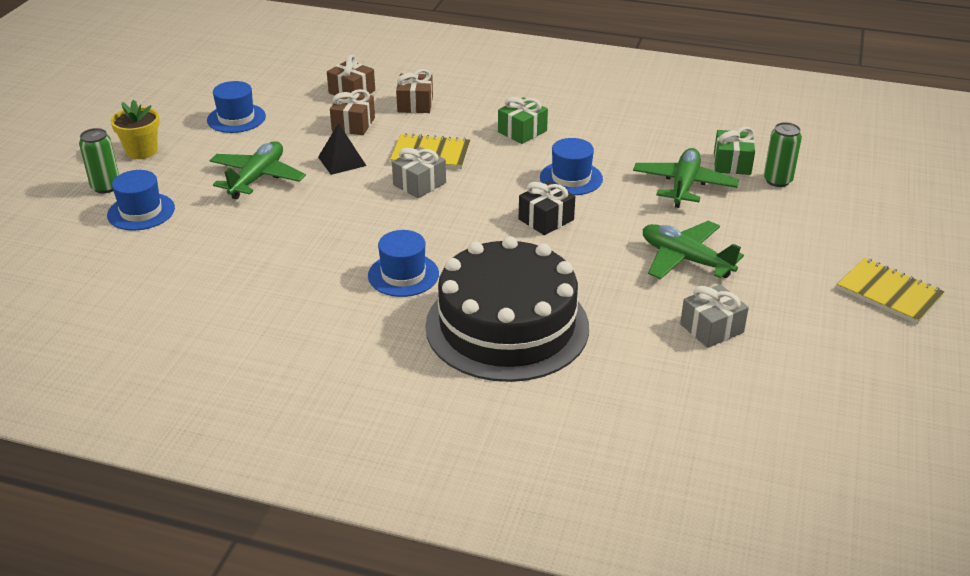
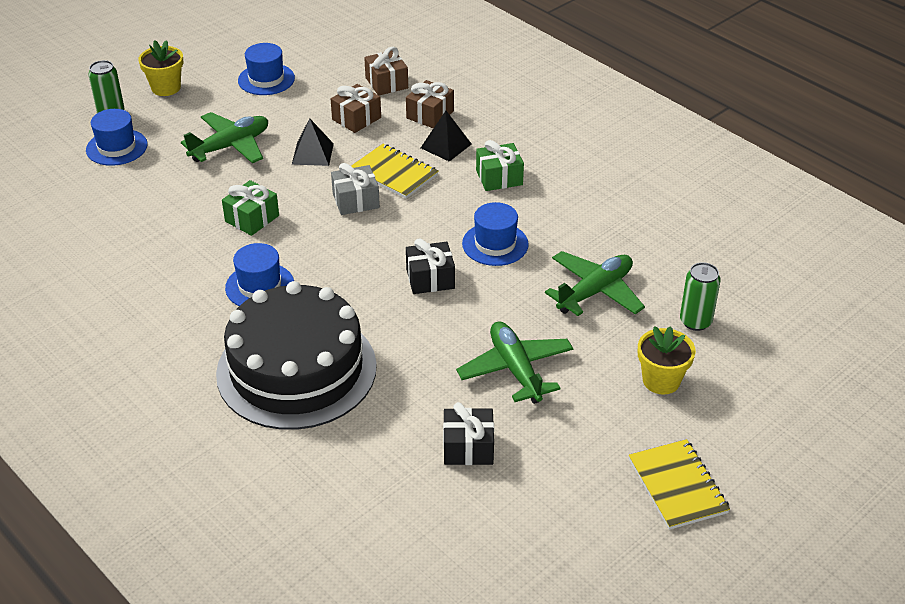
camera: 30 degrees right, 5 degrees up
grey gift [680,284,749,348] -> black gift [443,402,494,465]
green gift [714,126,755,175] -> green gift moved to [222,180,279,236]
none -> black pyramid [421,111,472,162]
none -> yellow flower pot [638,326,696,395]

